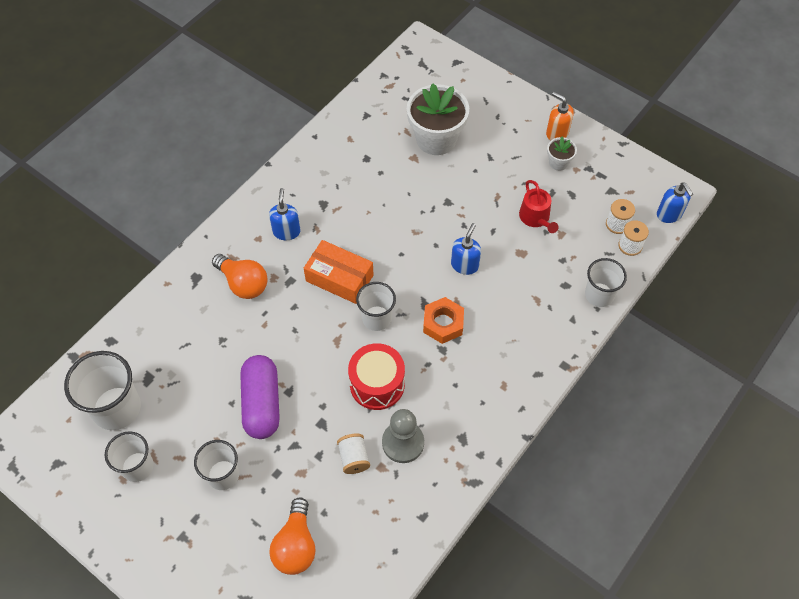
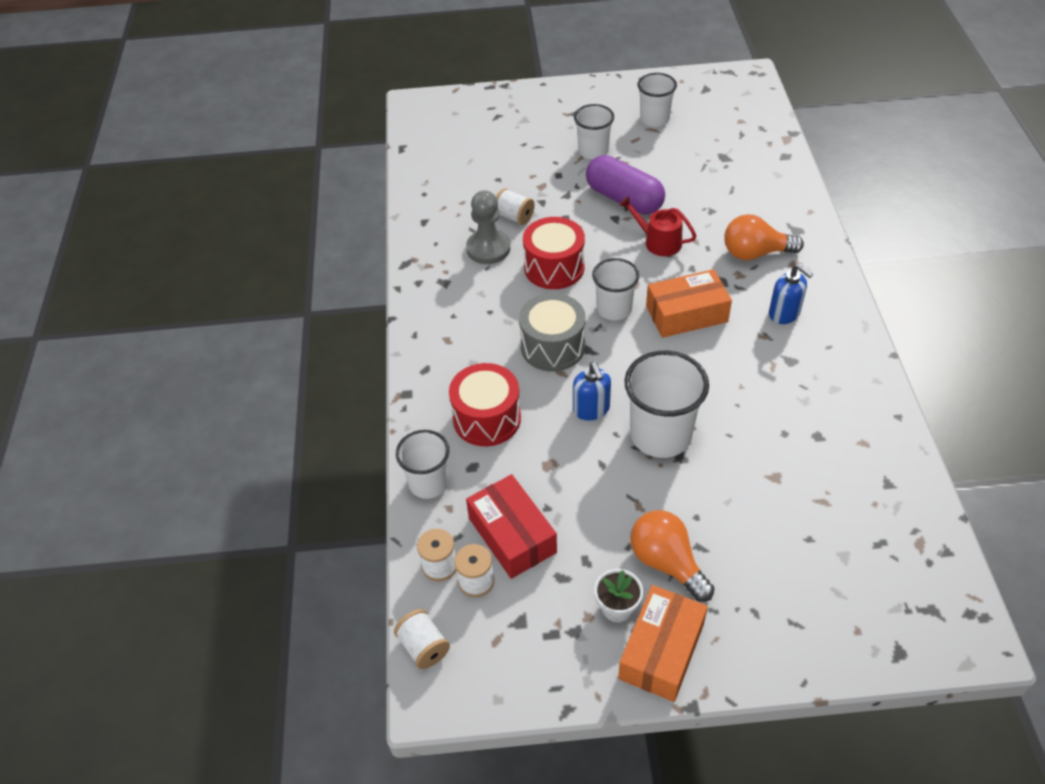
camera: 140 degrees right, 10 degrees down
white cup [64,351,141,430] -> white cup moved to [624,351,709,458]
orange light bulb [269,497,316,575] -> orange light bulb moved to [630,510,715,602]
white flower pot [407,83,469,155] -> none
orange nut [423,297,464,344] -> grey drum [519,293,586,371]
red watering can [519,180,559,233] -> red watering can moved to [619,196,696,256]
orange soap dispenser [546,92,574,141] -> orange box [618,585,708,702]
blue soap dispenser [657,182,693,223] -> white spool [394,609,450,669]
none -> red drum [449,363,521,446]
none -> red box [466,474,557,579]

